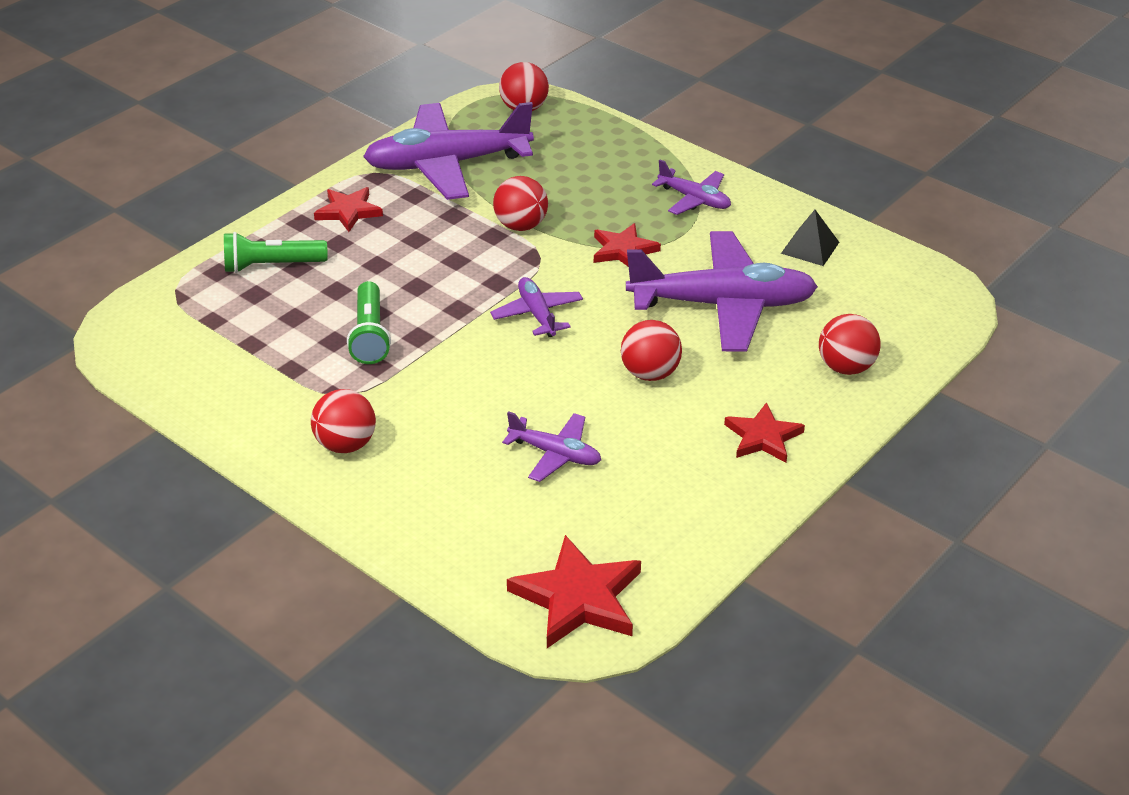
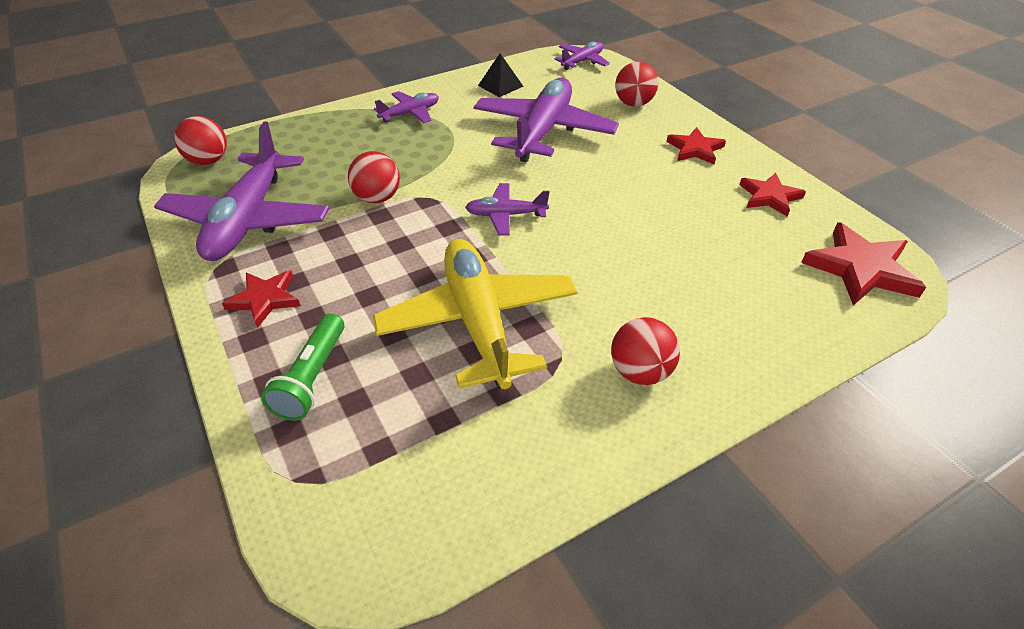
camera: 70 degrees left, 5 degrees up
green flashlight [347,281,391,364] -> yellow plane [373,239,578,389]
purple plane [502,411,601,482] -> purple plane moved to [554,41,610,70]
red star [594,223,661,267] -> red star moved to [739,173,806,217]
red ball [621,320,682,381] -> none

